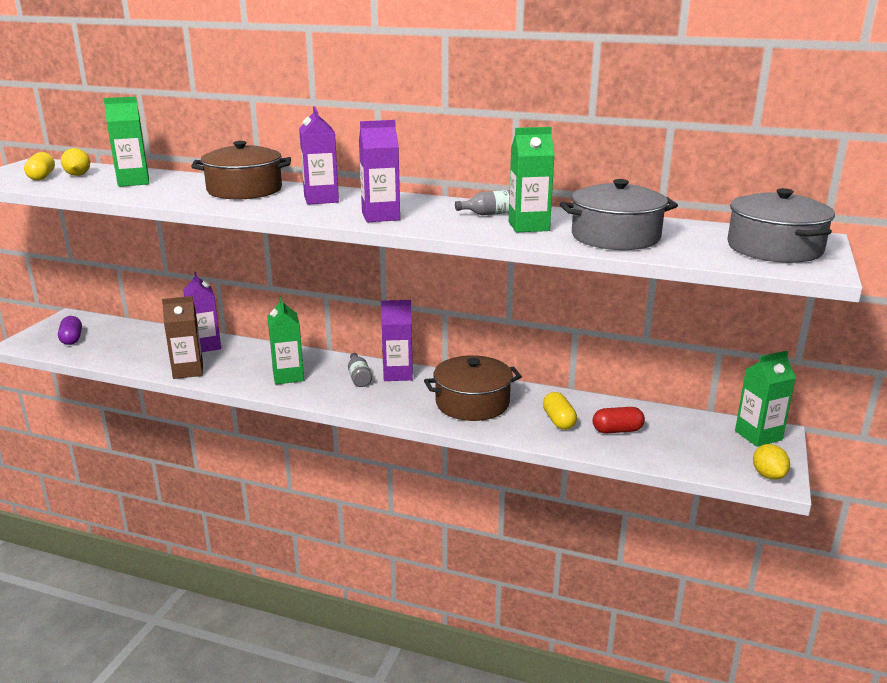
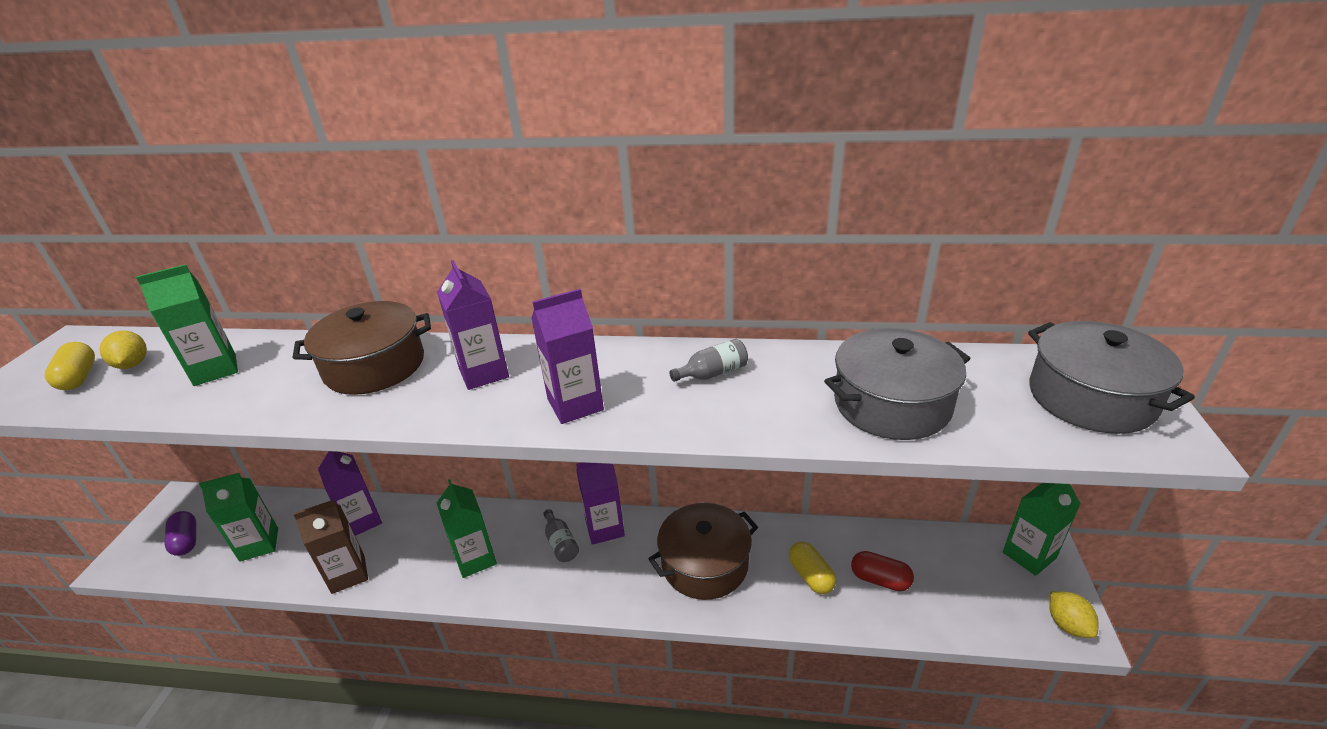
camera: 10 degrees left, 10 degrees up
green carton [509,127,555,232] -> green carton moved to [199,473,278,562]
red capsule [593,407,645,434] -> red capsule turned 45 degrees clockwise [851,551,914,591]

